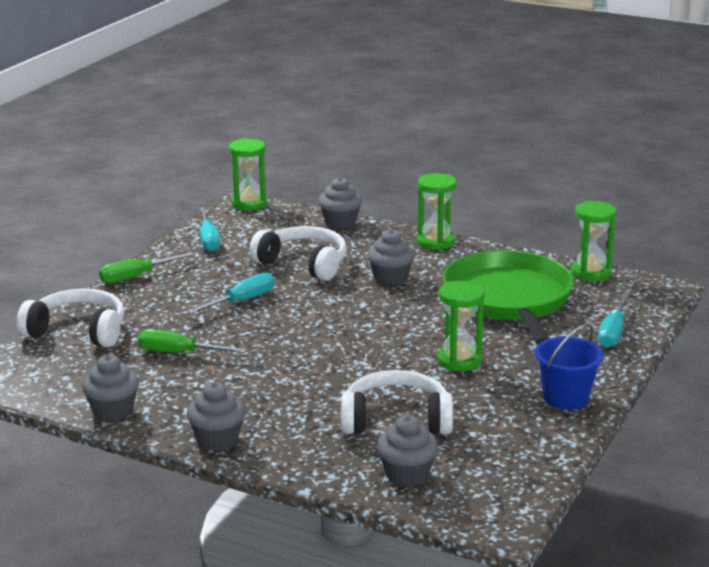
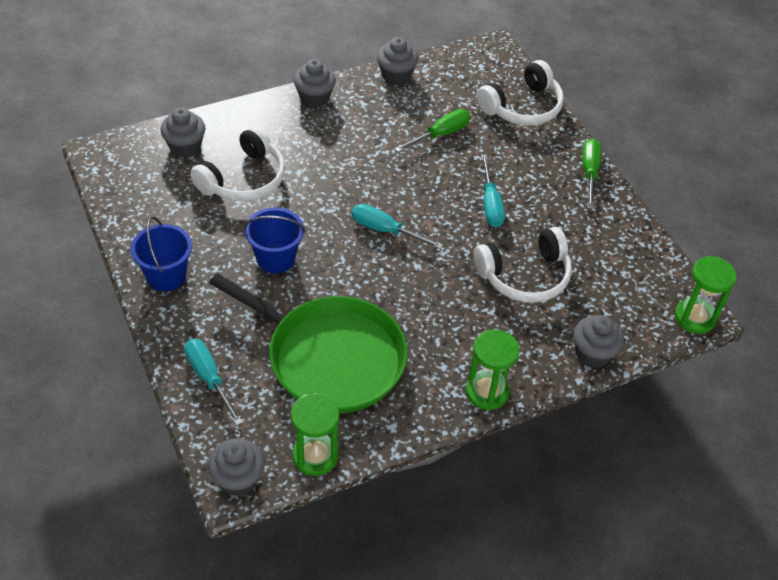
camera: 125 degrees right, 25 degrees up
turquoise screwdriver [199,207,221,252] -> turquoise screwdriver moved to [351,204,443,249]
grey cupcake [367,229,415,286] -> grey cupcake moved to [208,438,265,496]
green hourglass [437,281,485,371] -> blue bucket [244,207,305,273]

